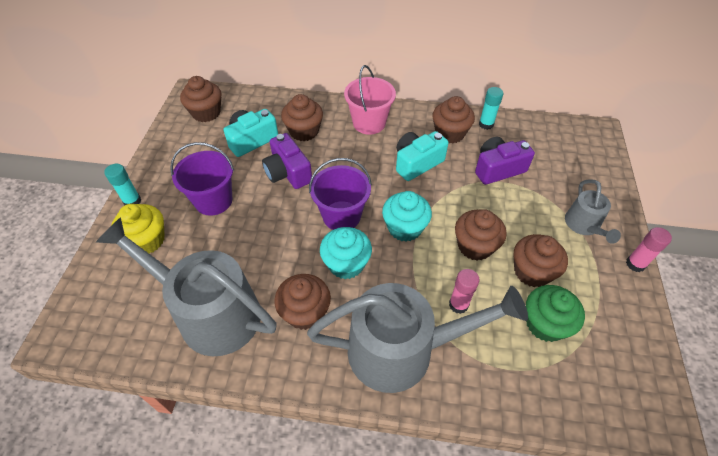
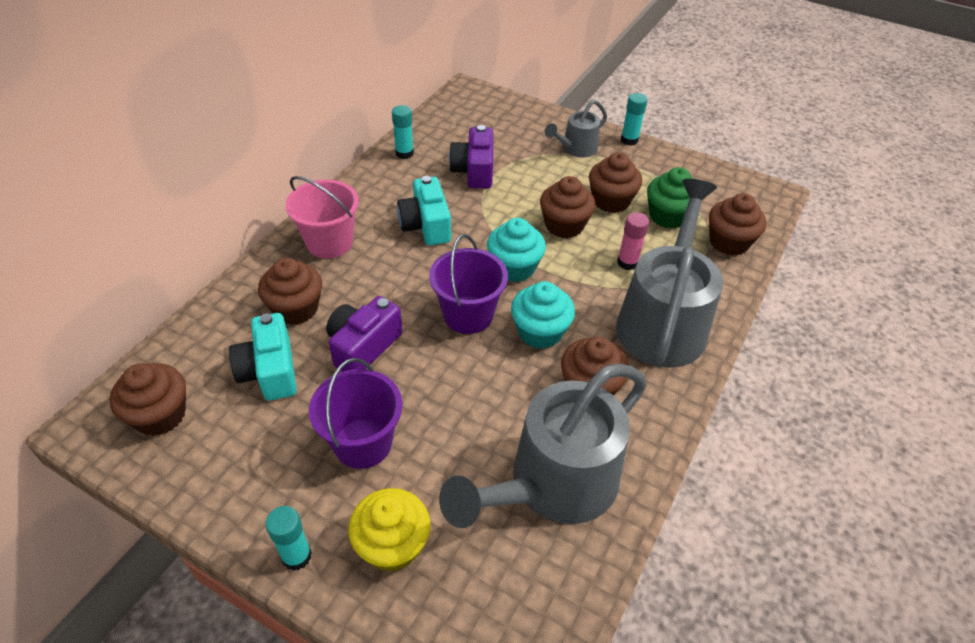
camera: 70 degrees left, 5 degrees down
purple camera [262,133,312,189] -> purple camera turned 135 degrees clockwise [326,296,402,372]
brown cupcake [433,96,475,143] -> brown cupcake moved to [709,193,766,256]
grey watering can [565,179,621,244] -> grey watering can turned 120 degrees clockwise [545,100,607,158]
pink glue stick [626,227,672,272] -> turquoise glue stick [621,93,648,146]

